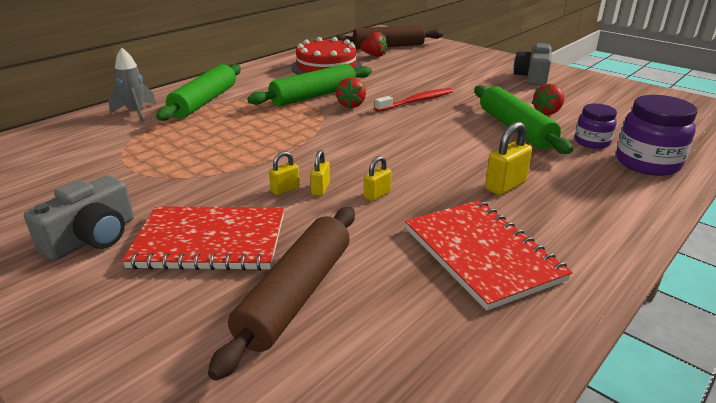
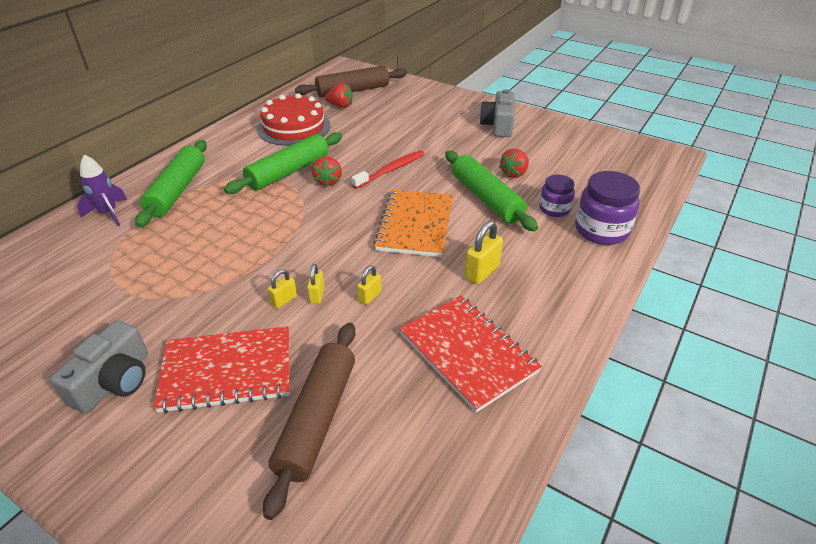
camera: 10 degrees left, 10 degrees up
grey rocket [108,47,157,122] -> purple rocket [77,155,127,226]
none -> orange notebook [373,190,453,257]

